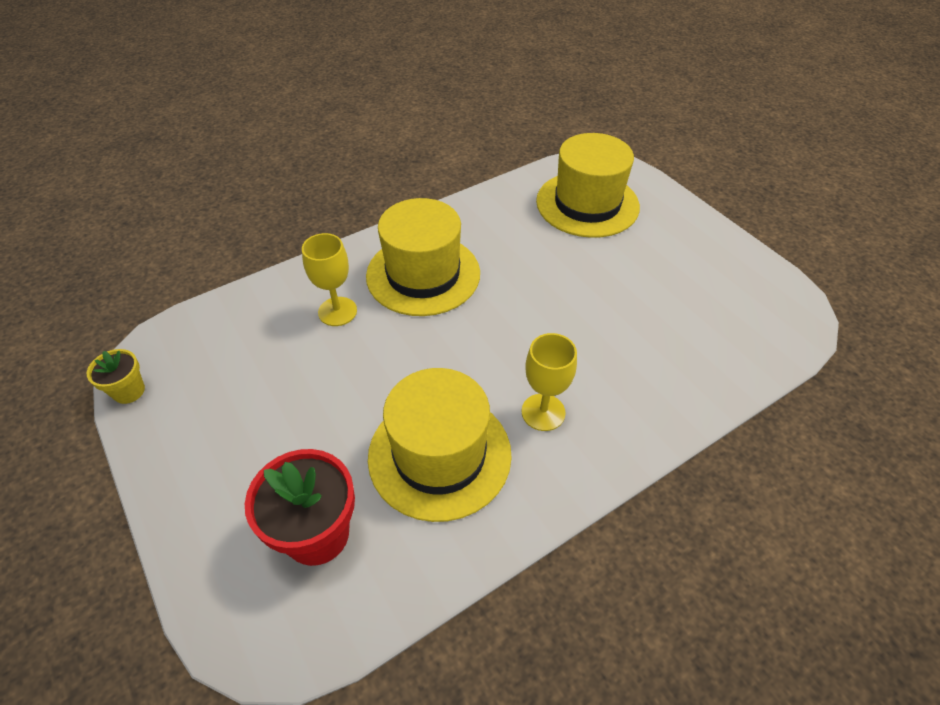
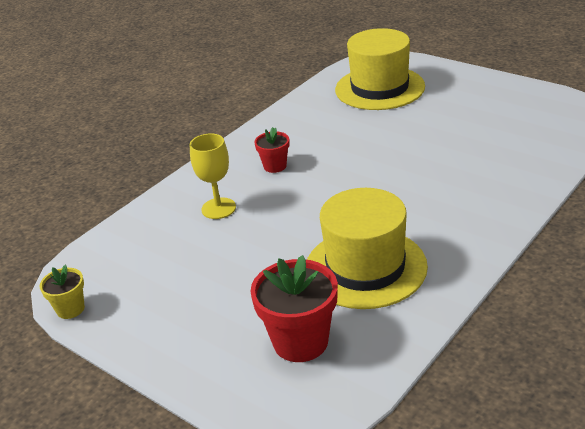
camera: 15 degrees left, 15 degrees down
yellow hat [366,198,480,316] -> red flower pot [254,127,290,173]
yellow goblet [522,333,577,431] -> none

